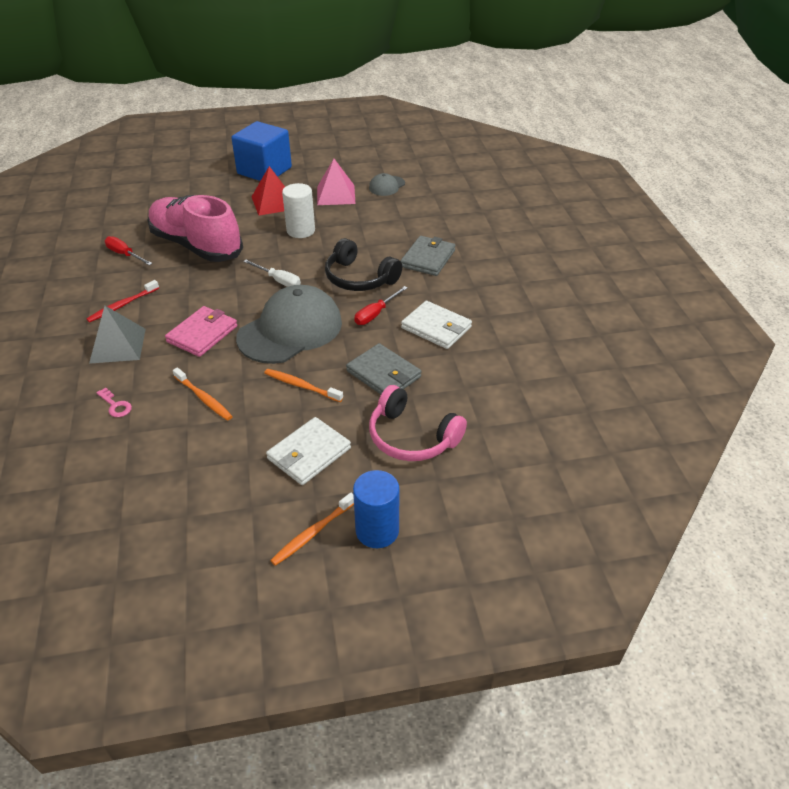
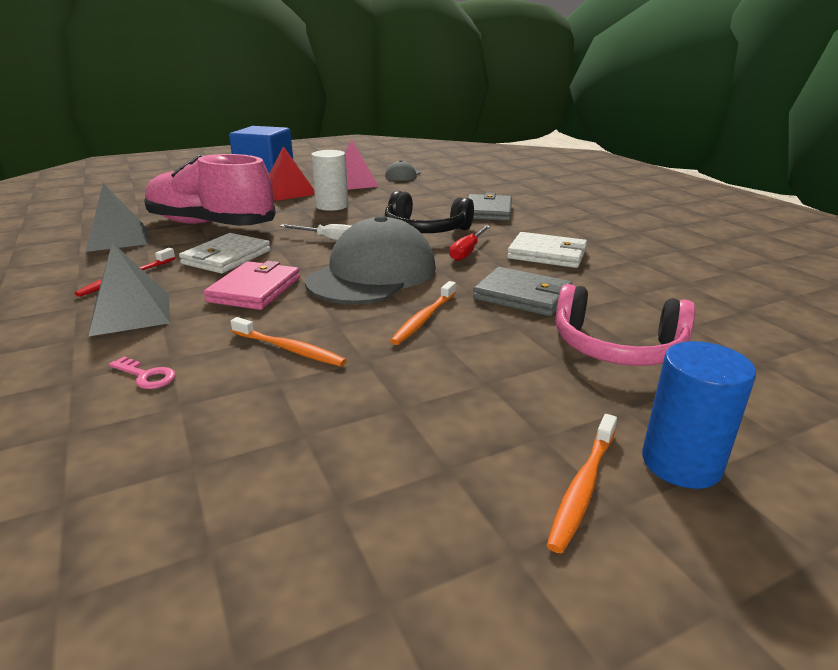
camera: 15 degrees left, 15 degrees down
red screwdriver [105,236,152,265] -> grey pyramid [86,183,147,252]
orange toothbrush [264,369,343,402] -> orange toothbrush turned 75 degrees counterclockwise [390,281,456,345]
white wallet [266,417,351,485] -> white wallet moved to [179,233,271,274]

